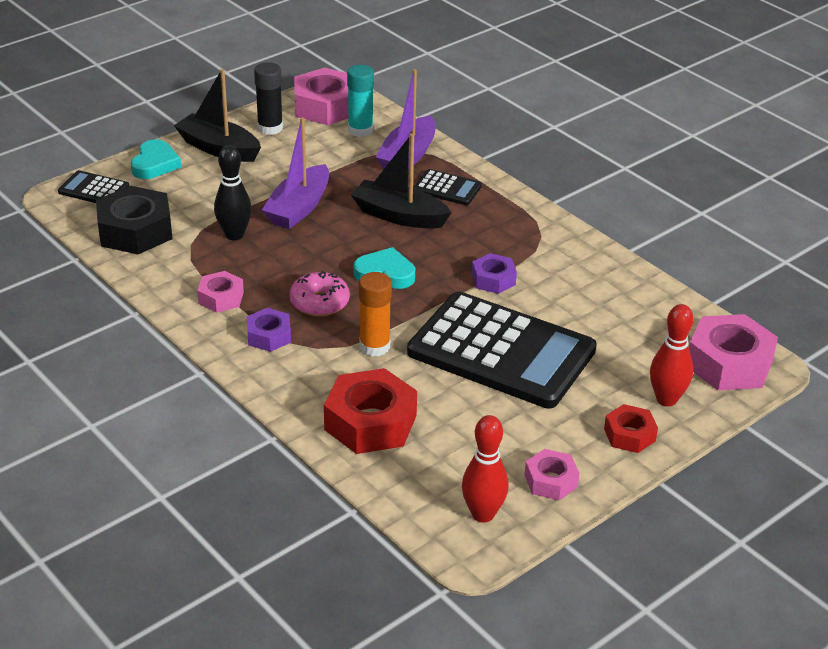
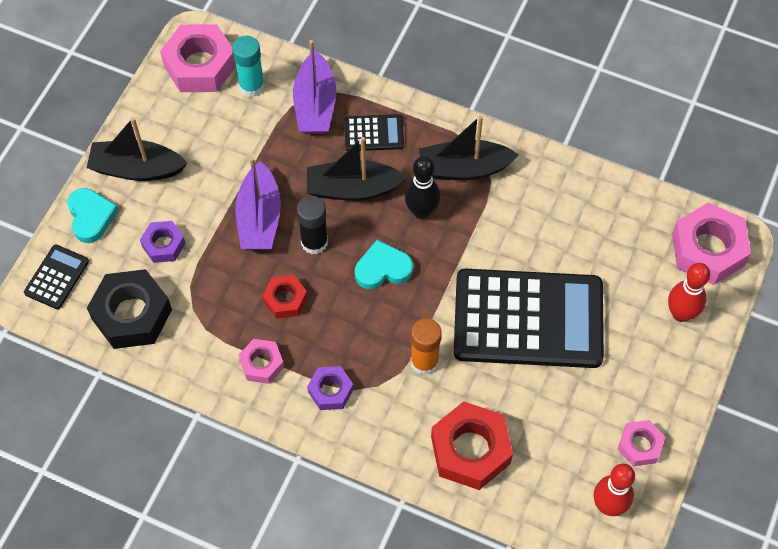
camera: 25 degrees left, 25 degrees up
black calculator [58,170,129,203] -> black calculator turned 120 degrees clockwise [24,245,89,309]
black bowling pin [214,145,252,240] -> black bowling pin moved to [405,156,440,219]
black glue stick [254,62,283,135] -> black glue stick moved to [297,196,328,254]
pink donut [290,271,350,317] -> none
purple nut [472,253,517,294] -> purple nut moved to [140,221,186,263]
red nut [604,404,658,453] -> red nut moved to [262,275,307,319]
none -> black boat [419,115,519,180]

